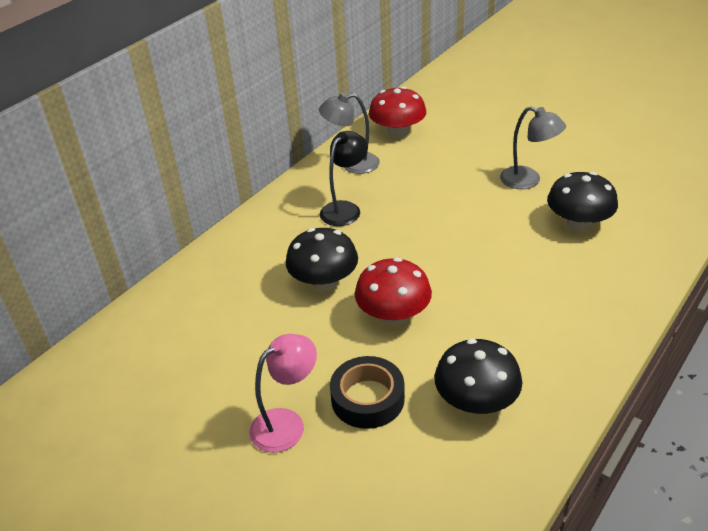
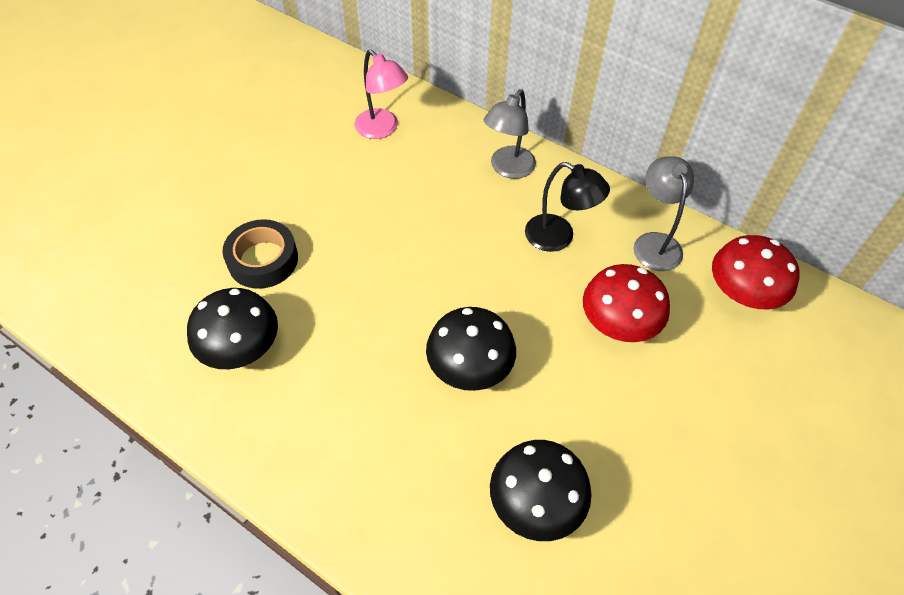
camera: 85 degrees right, 15 degrees up
pink lamp [249,334,317,453] -> pink lamp moved to [355,49,408,139]
black mushroom [285,228,358,291] -> black mushroom moved to [426,307,516,391]
red mushroom [355,257,432,325] -> red mushroom moved to [583,264,670,342]
grey lamp [500,106,566,189] -> grey lamp moved to [484,89,536,179]

